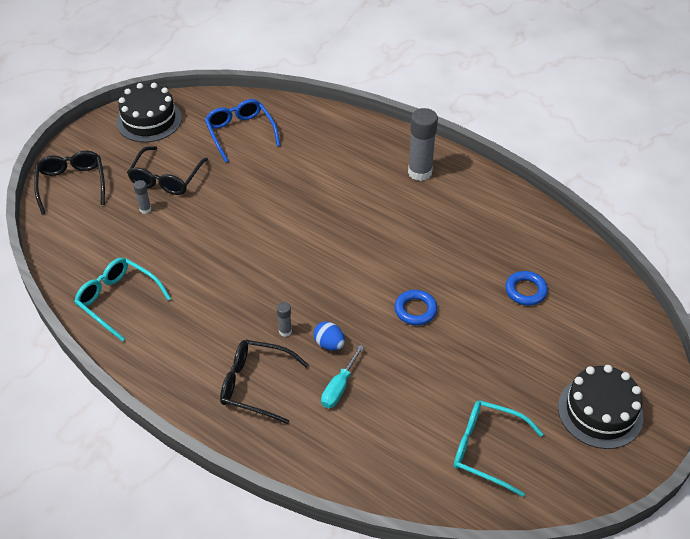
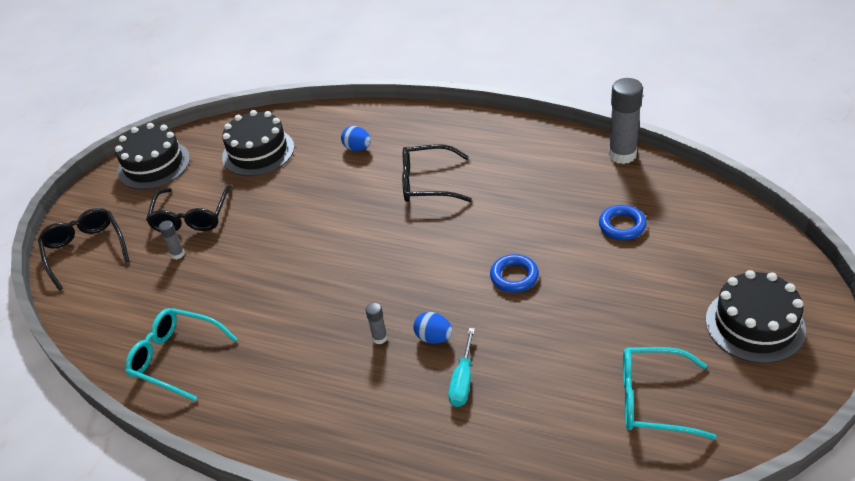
camera: 10 degrees left, 5 degrees down
blue glasses [205,99,280,162] -> black cake [222,110,294,176]
black glasses [220,340,309,424] -> black glasses moved to [402,144,472,202]
grey glue stick [408,108,438,181] -> grey glue stick moved to [609,78,643,164]
none -> blue egg [341,126,371,151]

